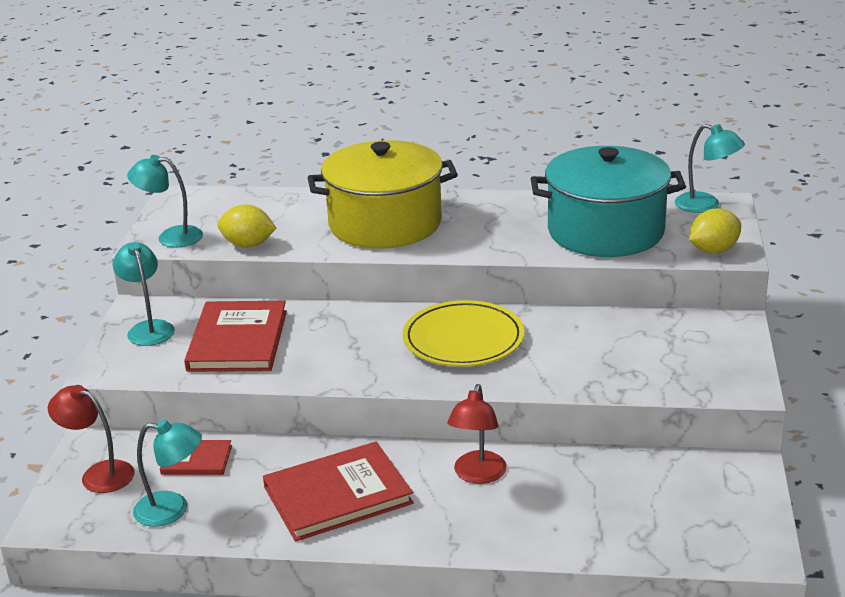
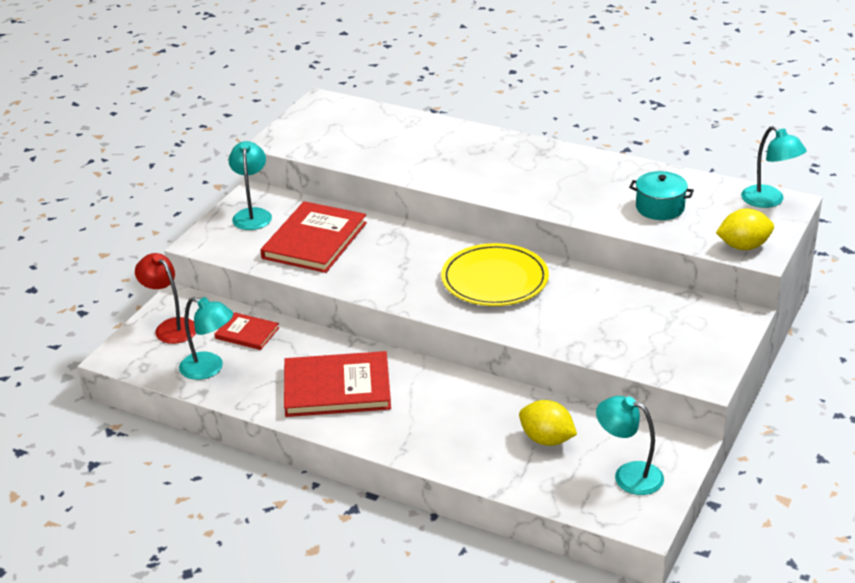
camera: 20 degrees right, 5 degrees up
turquoise lamp [127,155,203,248] -> turquoise lamp moved to [596,396,664,495]
yellow lemon [217,205,276,247] -> yellow lemon moved to [519,400,577,446]
yellow pot [307,140,458,249] -> none
red lamp [447,384,507,484] -> none
turquoise pot [531,146,686,257] -> turquoise pot [629,171,694,220], size x0.45

